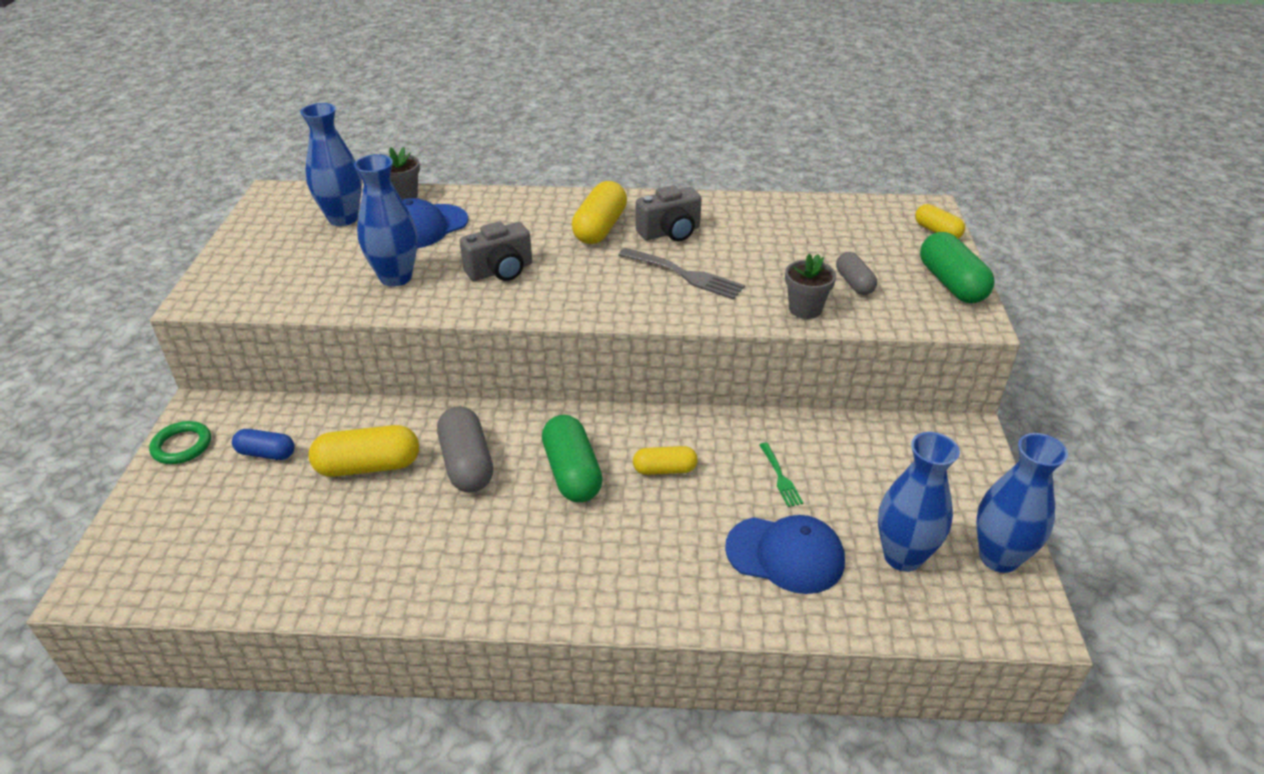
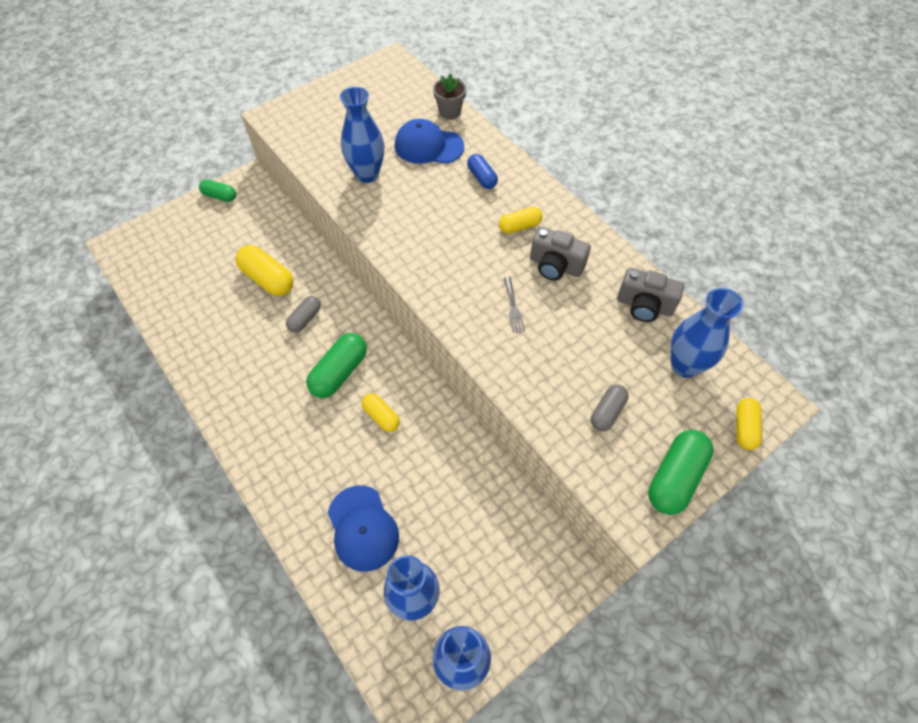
camera: 50 degrees right, 20 degrees up
green ring [149,421,211,464] -> green capsule [199,179,236,202]
blue capsule [232,429,295,460] -> blue capsule moved to [467,154,498,189]
blue vase [300,103,362,226] -> blue vase moved to [670,288,743,378]
grey capsule [437,406,493,492] -> grey capsule [286,296,321,333], size x0.61
grey camera [460,221,532,281] -> grey camera moved to [617,268,684,322]
yellow capsule [572,181,627,244] -> yellow capsule [499,207,542,234], size x0.61
grey fork [618,248,745,299] -> grey fork [504,277,525,332], size x0.58
green fork [759,443,803,507] -> none
grey flower pot [785,254,836,319] -> none

